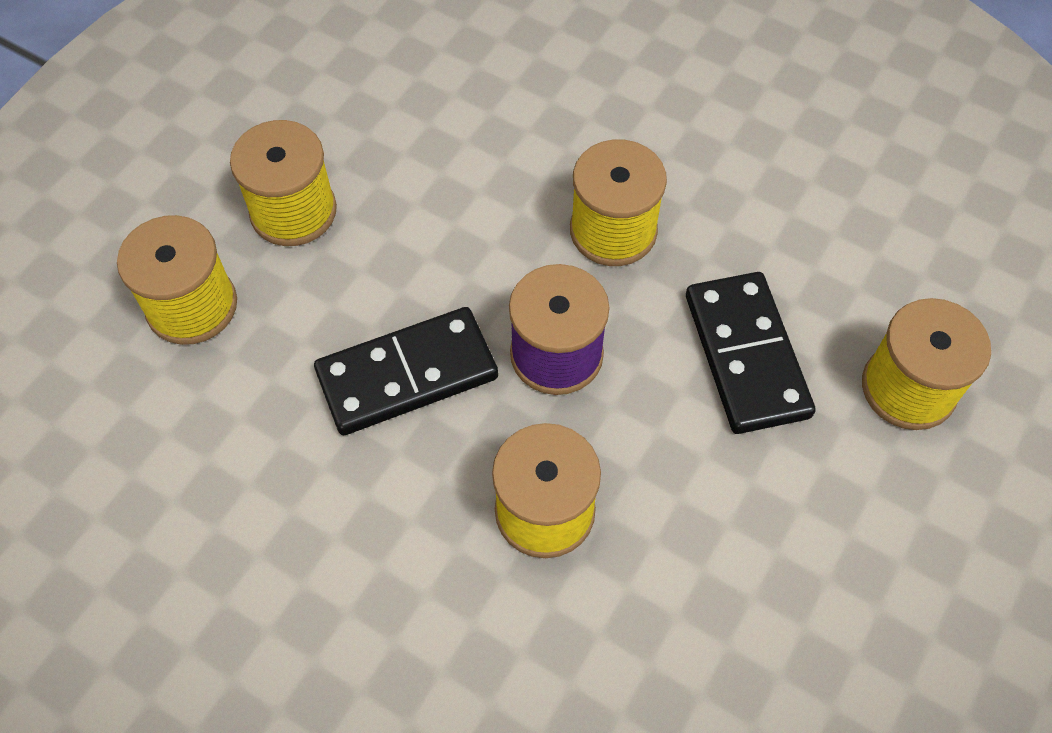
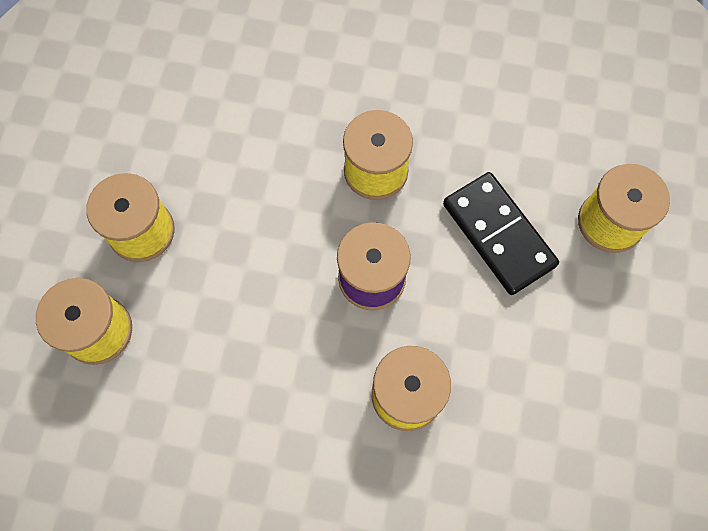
camera: 20 degrees left, 10 degrees up
black domino [314,307,498,435] -> none

